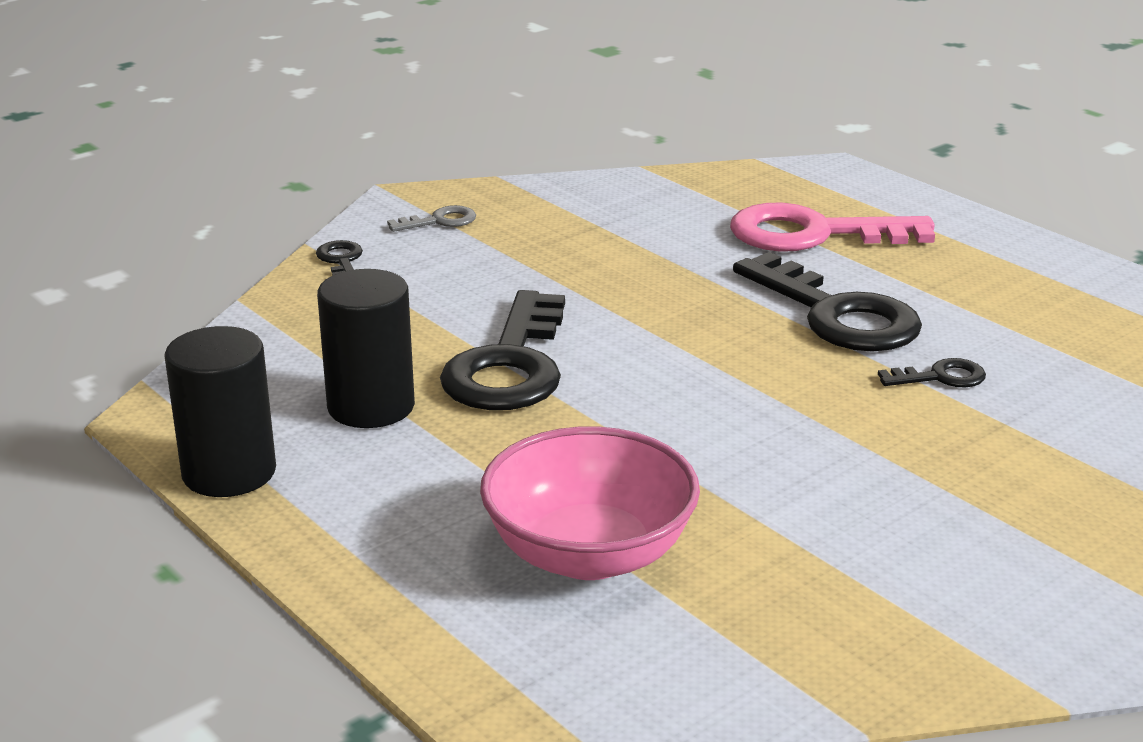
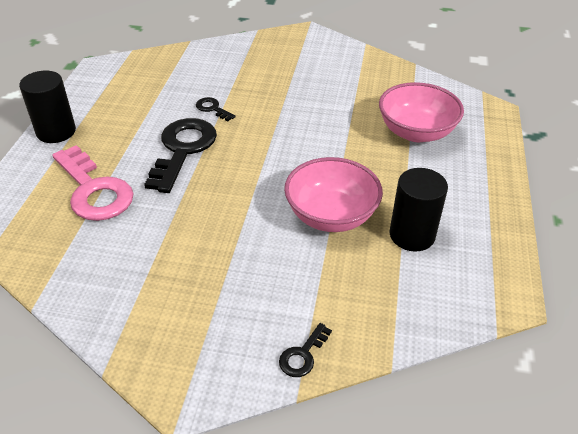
camera: 130 degrees left, 15 degrees up
black cylinder [164,326,276,497] -> black cylinder moved to [19,71,76,143]
grey key [387,205,476,232] -> none
black key [440,290,565,410] -> pink bowl [284,157,383,232]

